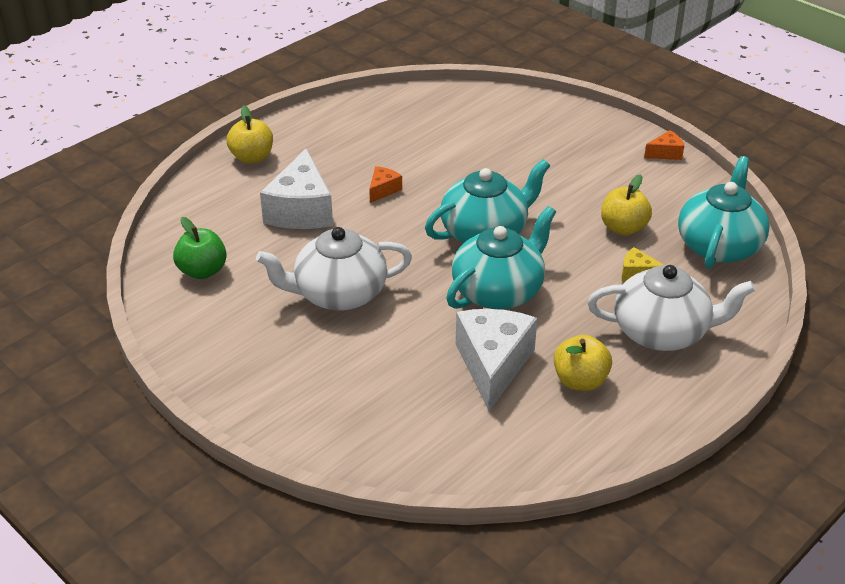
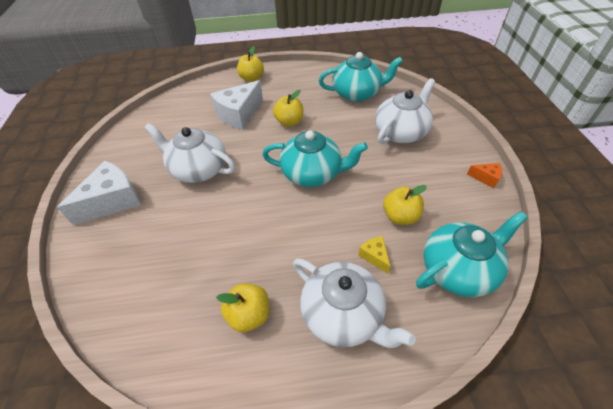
camera: 40 degrees right, 10 degrees up
green apple [173,217,227,279] -> none
orange cheese [369,166,402,203] -> yellow apple [273,90,303,127]
turquoise teapot [446,206,556,310] -> turquoise teapot moved to [319,52,403,102]
white cheese [456,309,537,411] -> white cheese moved to [57,161,141,225]
none -> white teapot [375,78,435,144]

